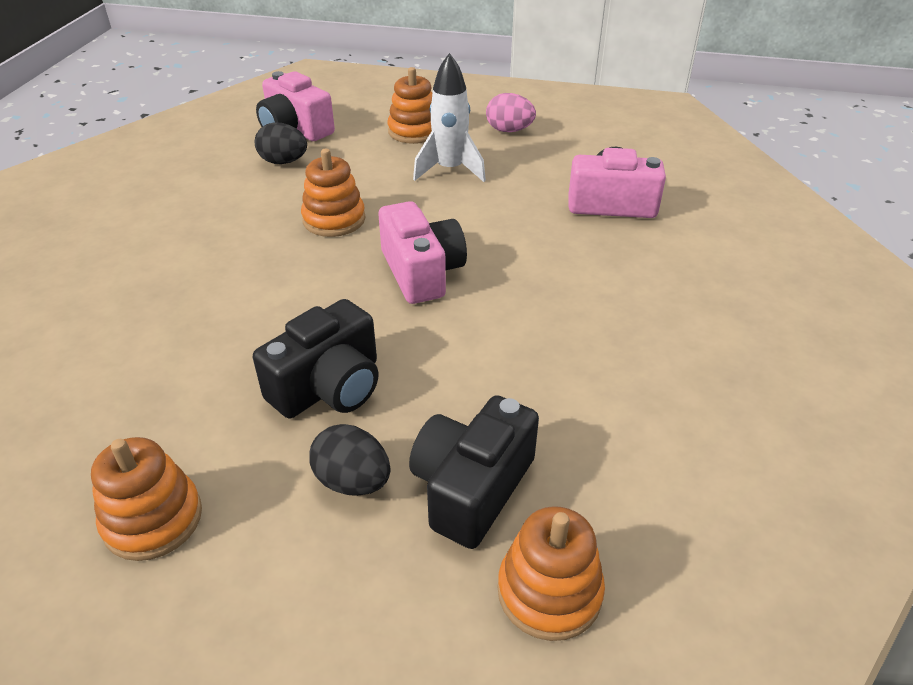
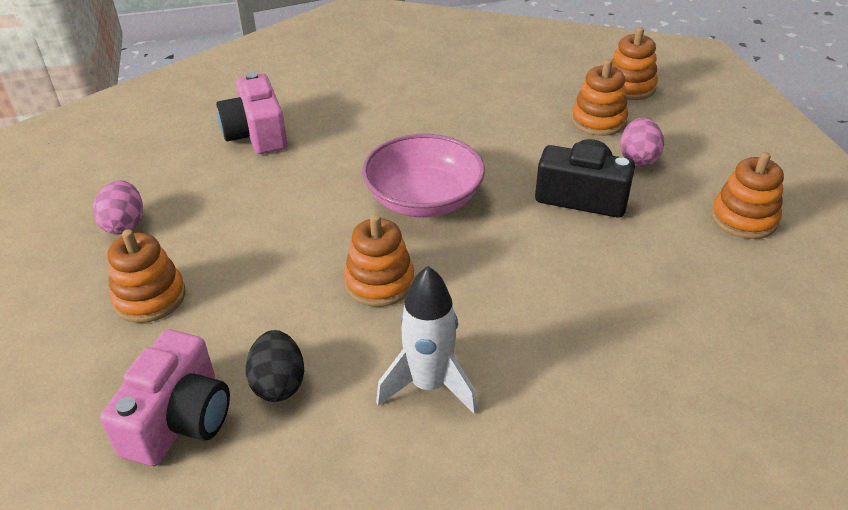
camera: 115 degrees left, 0 degrees up
black egg [309,424,391,496] -> pink egg [620,118,664,166]
pink camera [378,201,467,304] -> pink bowl [362,134,485,217]
black camera [409,395,539,549] -> orange stacking toy [571,59,628,136]
white rocket [413,53,486,182] -> white rocket moved to [376,266,477,414]

